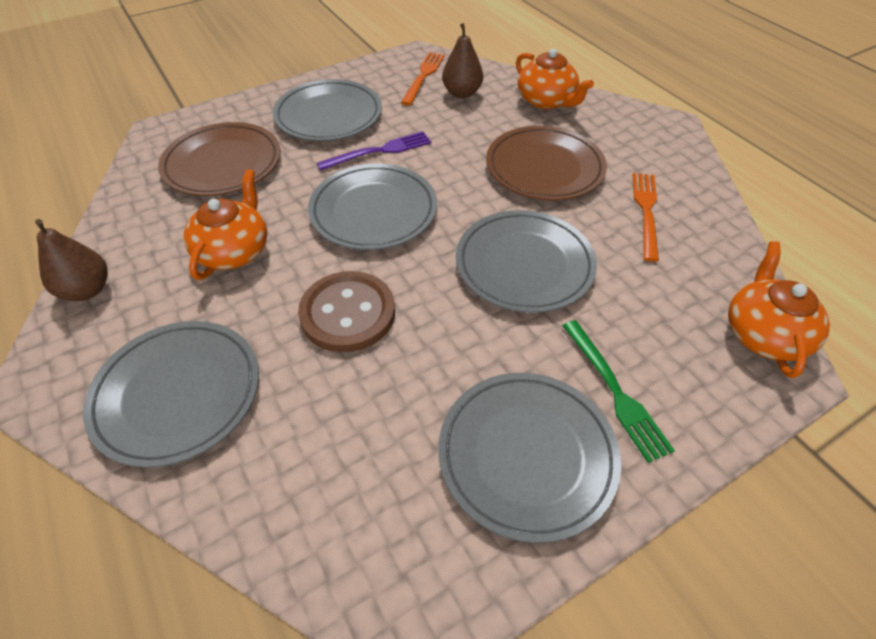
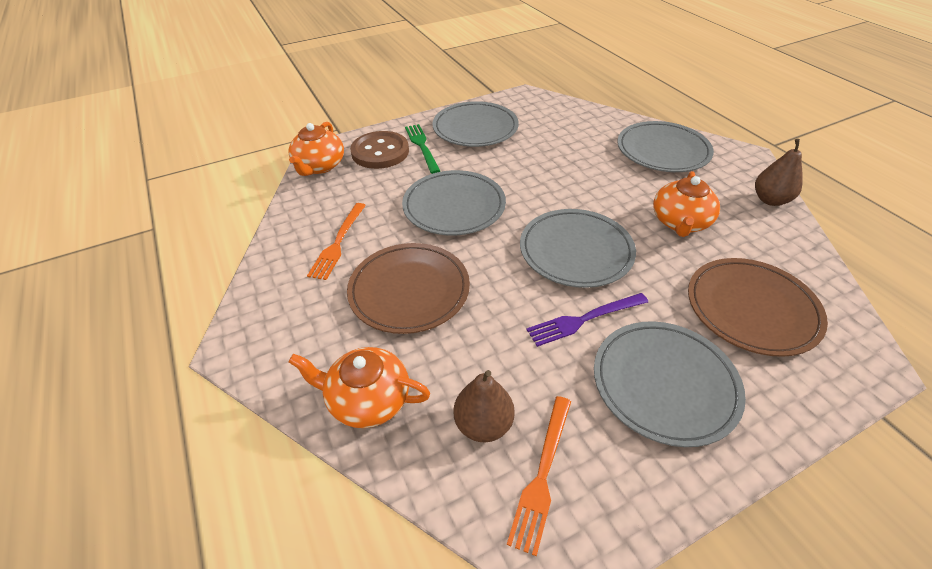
camera: 175 degrees left, 5 degrees down
brown button [298,271,395,352] -> brown button moved to [350,131,409,169]
orange teapot [516,49,594,110] -> orange teapot turned 45 degrees counterclockwise [289,347,430,428]

